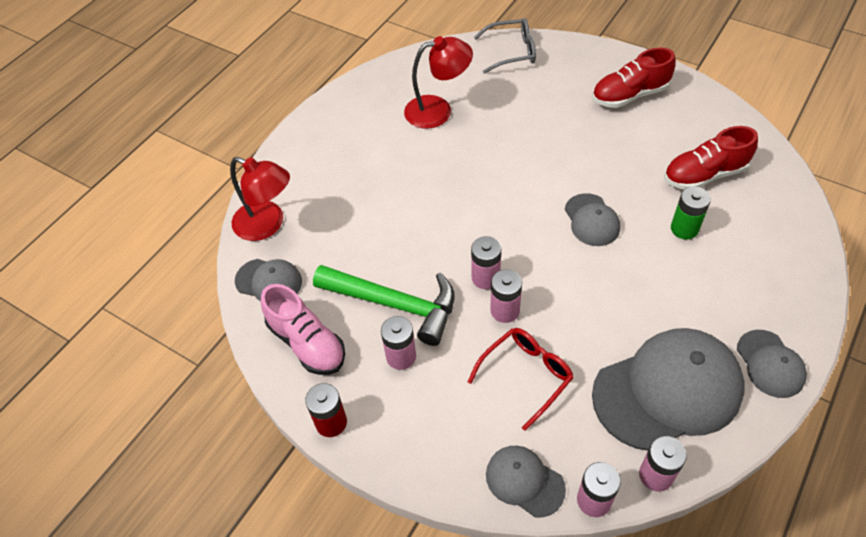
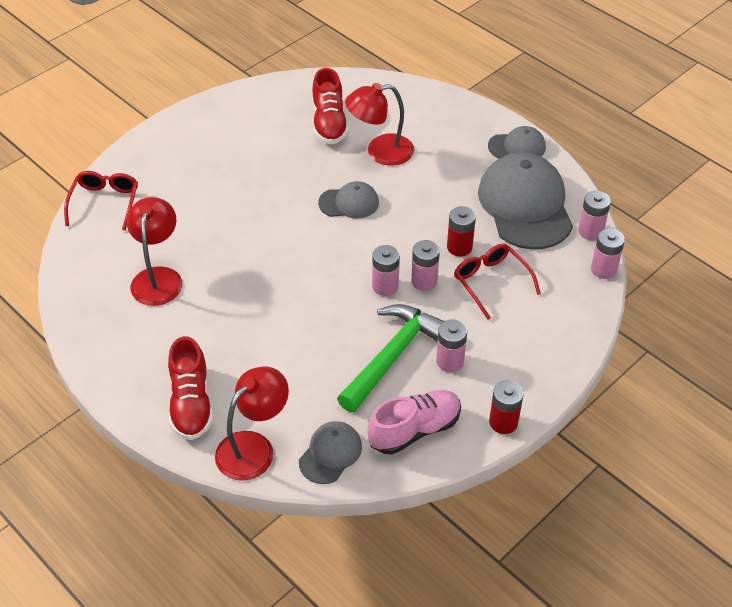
camera: 80 degrees left, 5 degrees down
grey glasses [474,18,536,74] -> red glasses [64,171,138,231]
grey cap [486,446,566,518] -> none
red shoe [592,48,676,108] -> red shoe moved to [168,336,213,440]
green battery [671,186,711,239] -> red lamp [345,83,414,166]
none -> red battery [447,206,476,256]

